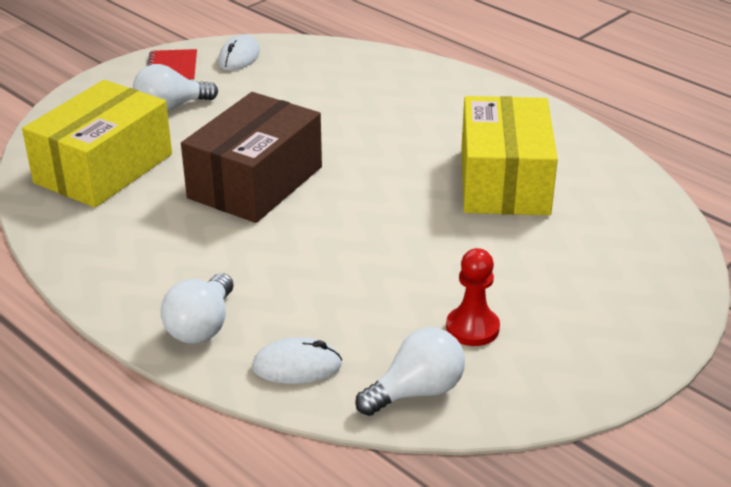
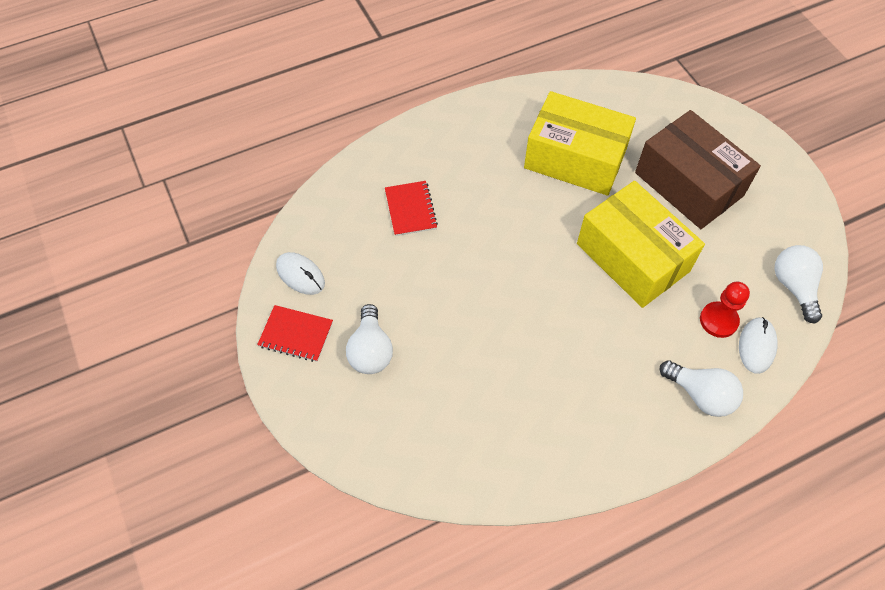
camera: 70 degrees left, 25 degrees up
yellow box [22,80,172,208] -> yellow box moved to [577,181,705,308]
brown box [181,92,322,223] -> brown box moved to [635,110,761,229]
red pawn [446,248,500,346] -> red pawn moved to [700,282,750,338]
none -> red notebook [385,181,438,236]

